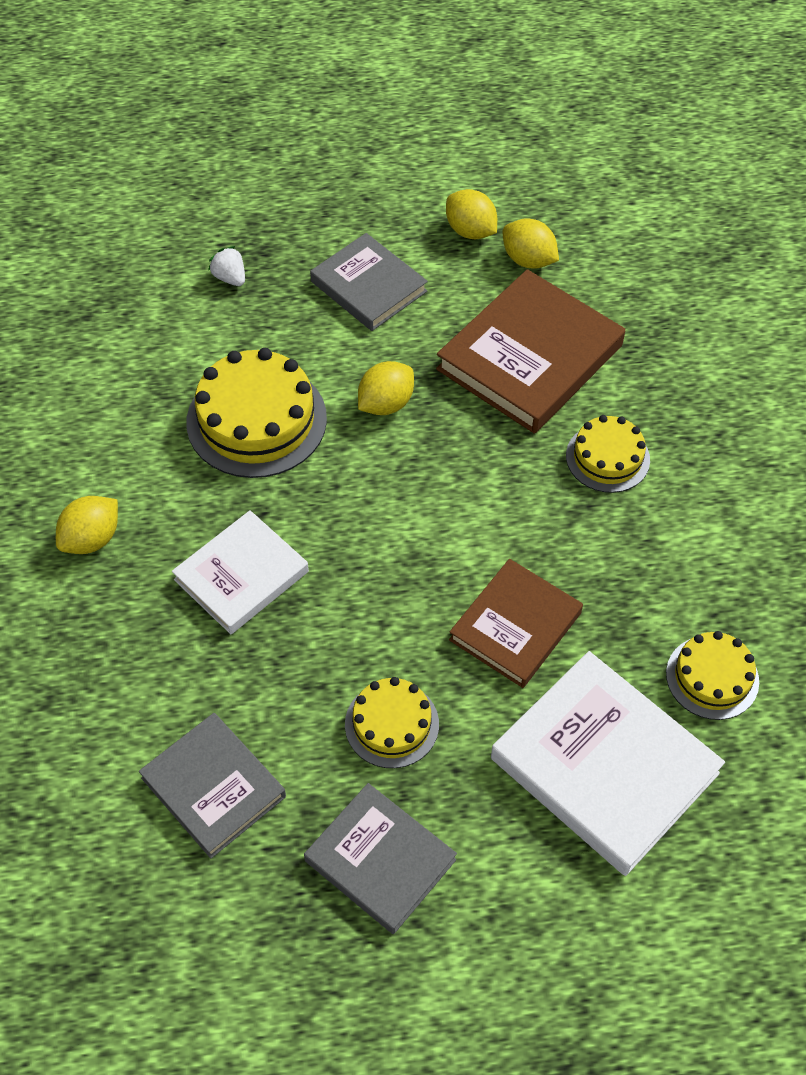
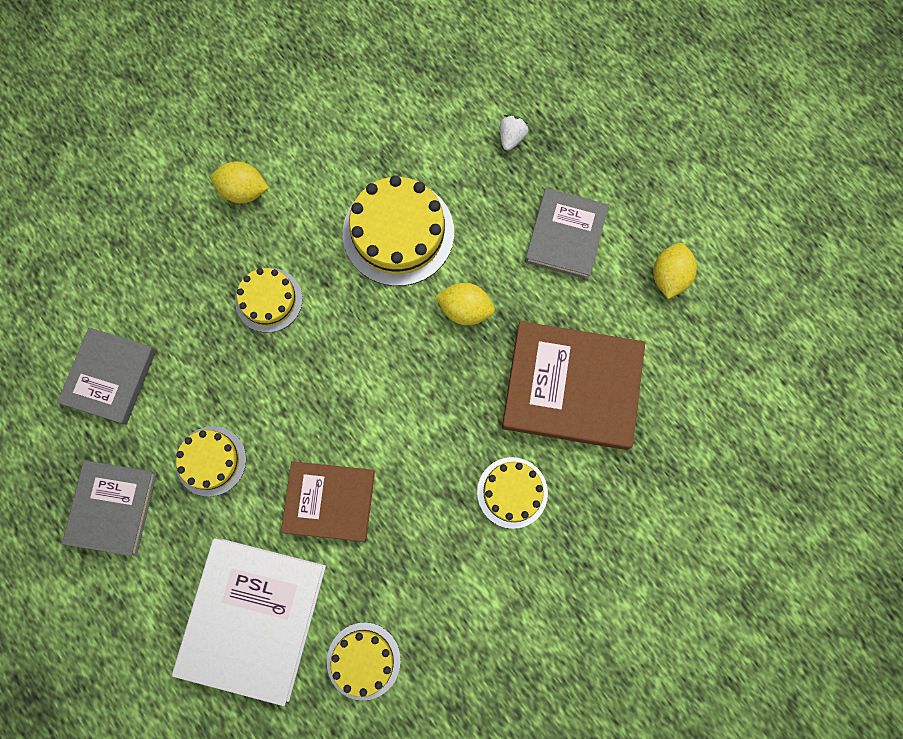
camera: 60 degrees right, 20 degrees up
white book [172,510,309,634] -> yellow cake [235,268,303,333]
yellow lemon [503,218,559,269] -> none

